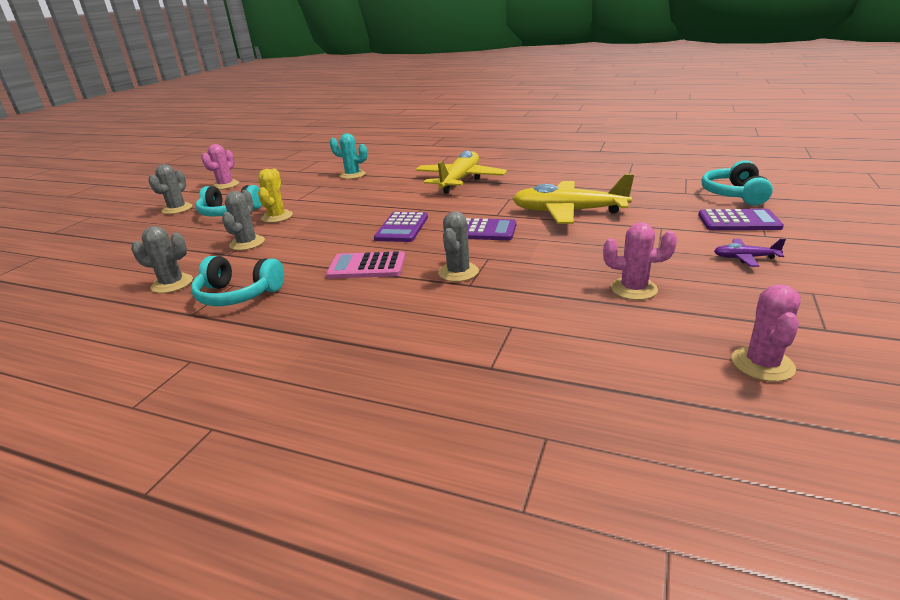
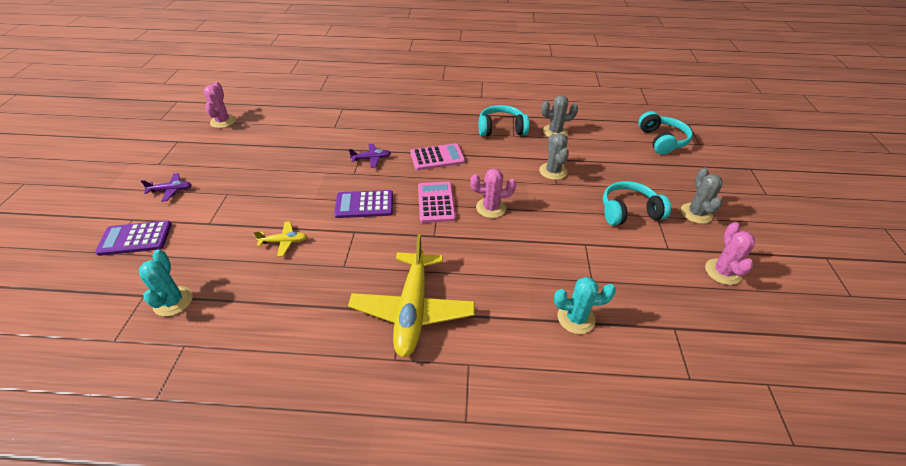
camera: 160 degrees right, 15 degrees up
yellow cactus [258,168,293,223] -> none
purple calculator [374,212,428,242] -> pink calculator [418,182,456,223]
grey cactus [438,211,479,282] -> purple plane [349,144,391,168]
yellow plane [513,174,634,224] -> yellow plane [254,221,307,257], size x0.44
pink cactus [603,222,677,300] -> pink cactus moved to [470,168,516,218]
turquoise headphones [702,160,773,205] -> turquoise headphones moved to [638,111,693,155]
none -> turquoise cactus [139,250,193,316]

